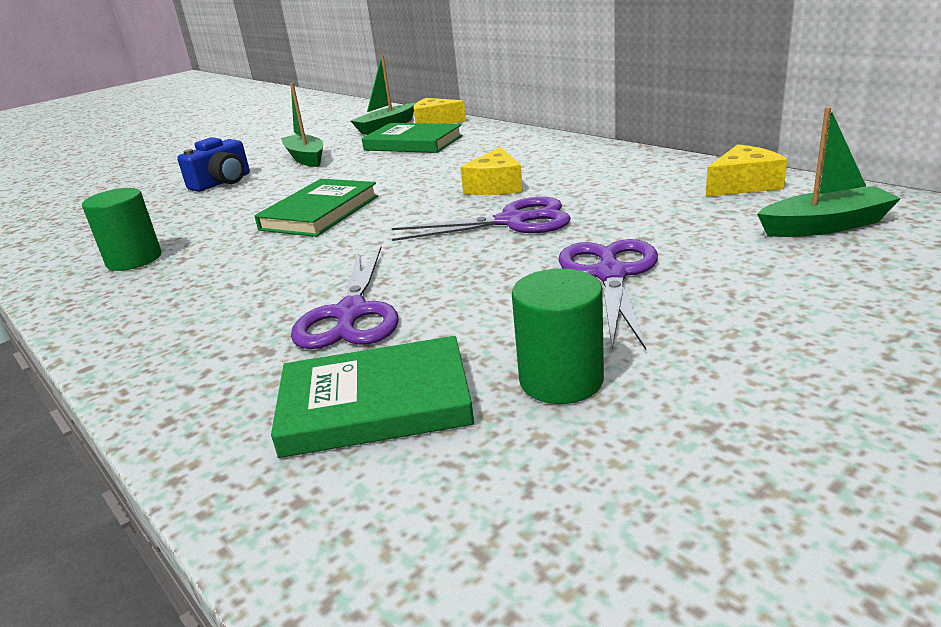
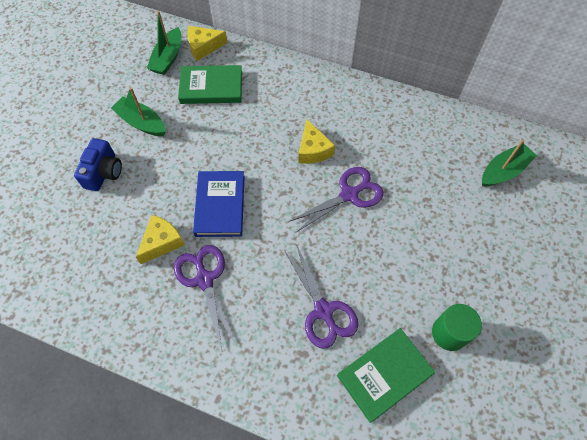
camera: 30 degrees left, 35 degrees up
green cylinder [82,188,162,271] -> none
green book [254,179,378,237] -> blue book [193,171,245,237]
purple scissors [558,239,658,350] -> purple scissors moved to [174,245,236,350]
yellow cheese [706,144,787,197] -> yellow cheese moved to [136,215,185,264]

